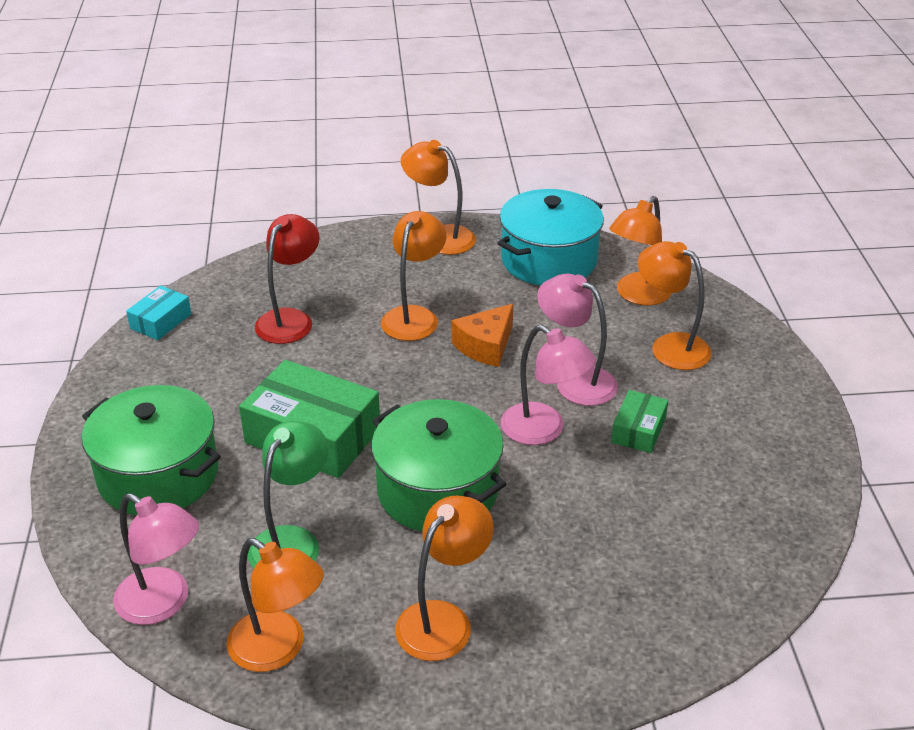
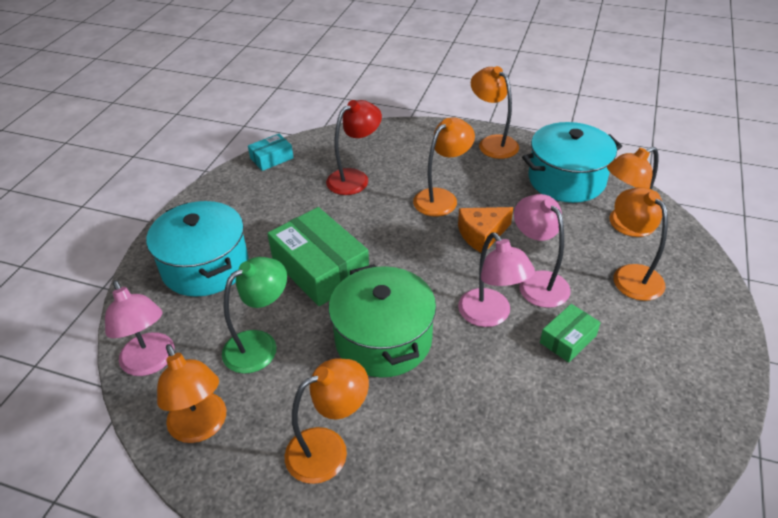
camera: 25 degrees right, 5 degrees up
green pot [82,385,221,515] -> turquoise pot [146,201,248,297]

